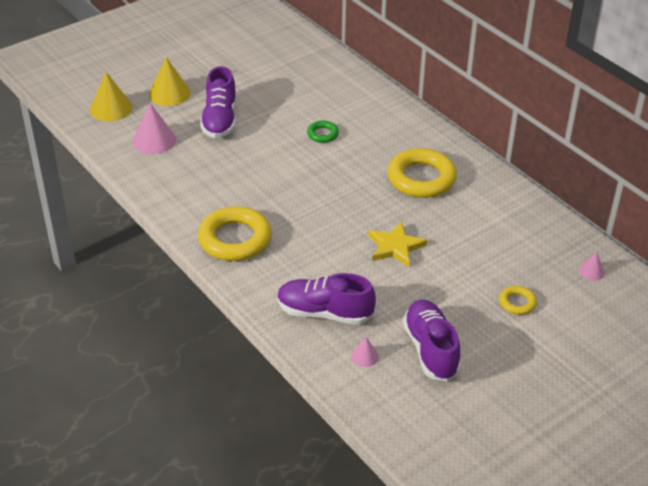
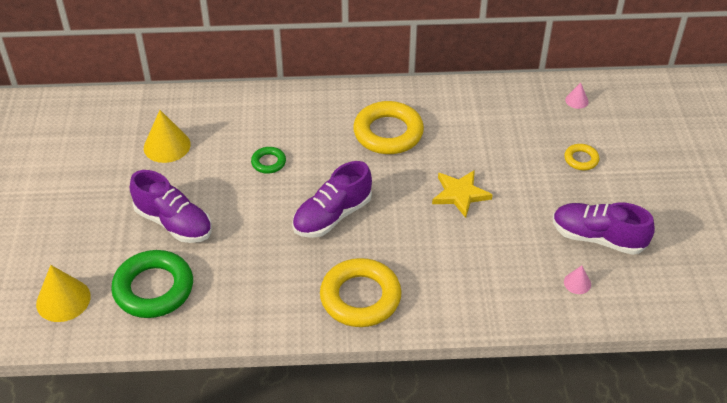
camera: 55 degrees left, 5 degrees up
pink cone [132,103,176,154] -> green ring [111,250,193,318]
yellow cone [149,57,191,106] -> yellow cone moved to [144,110,191,163]
purple shoe [277,273,376,325] -> purple shoe moved to [292,161,372,238]

